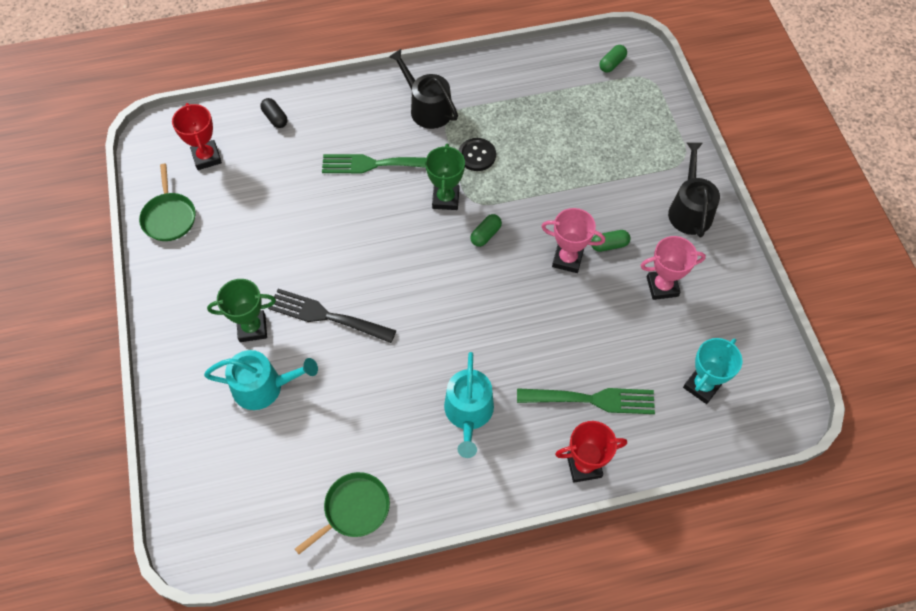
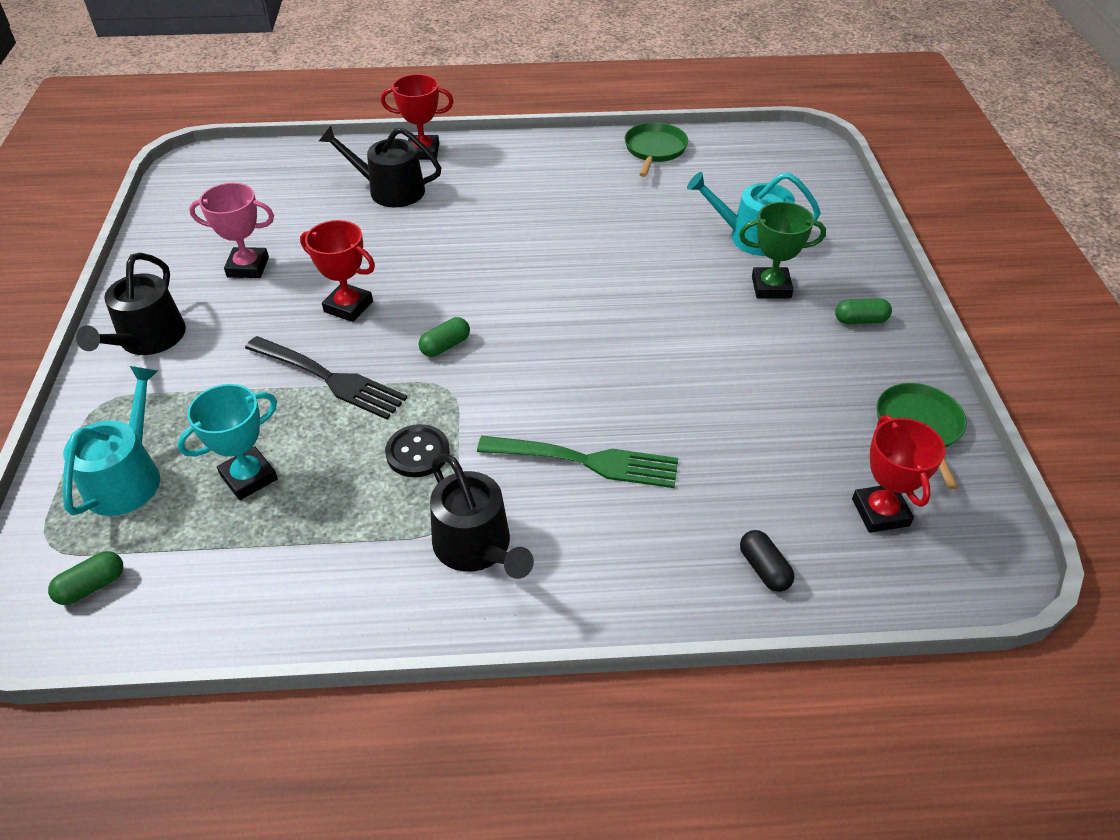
camera: 170 degrees left, 15 degrees down
black fork [268,289,396,343] -> black fork moved to [245,336,408,419]
green pan [295,472,390,554] -> green pan turned 135 degrees clockwise [625,123,688,177]
green trophy [425,144,465,210] -> none
turquoise watering can [444,352,494,458] -> turquoise watering can moved to [63,366,160,516]
green fork [517,388,655,414] -> black watering can [319,126,441,208]
pink trophy [541,208,605,273] -> red trophy [300,220,375,322]
green capsule [591,230,631,252] -> green capsule moved to [835,298,892,324]
turquoise trophy [683,338,742,404] -> turquoise trophy moved to [177,384,278,500]

